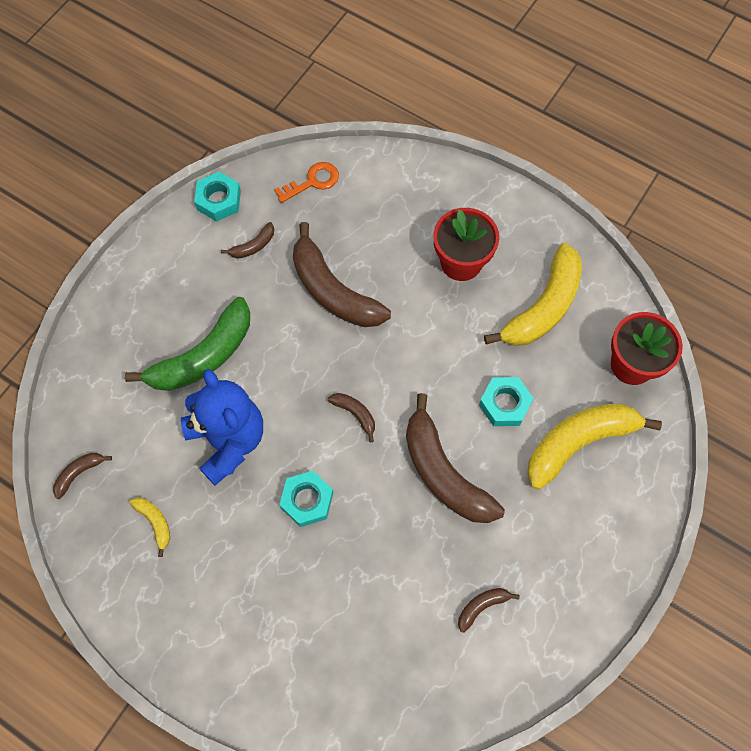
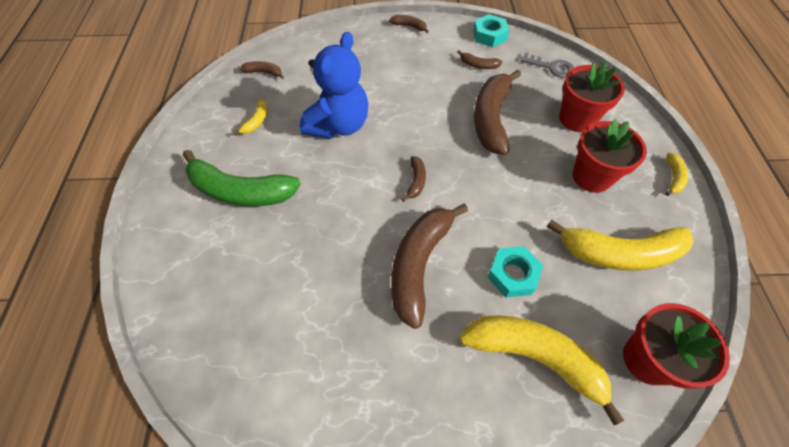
camera: 55 degrees right, 10 degrees down
green banana [125,297,250,391] -> green banana moved to [183,150,301,206]
orange key [274,162,339,203] -> grey key [521,52,574,78]
turquoise nut [279,471,333,527] -> none
brown banana [458,588,520,633] -> brown banana moved to [389,15,429,33]
none -> red flower pot [559,62,625,132]
none -> yellow banana [665,153,688,196]

